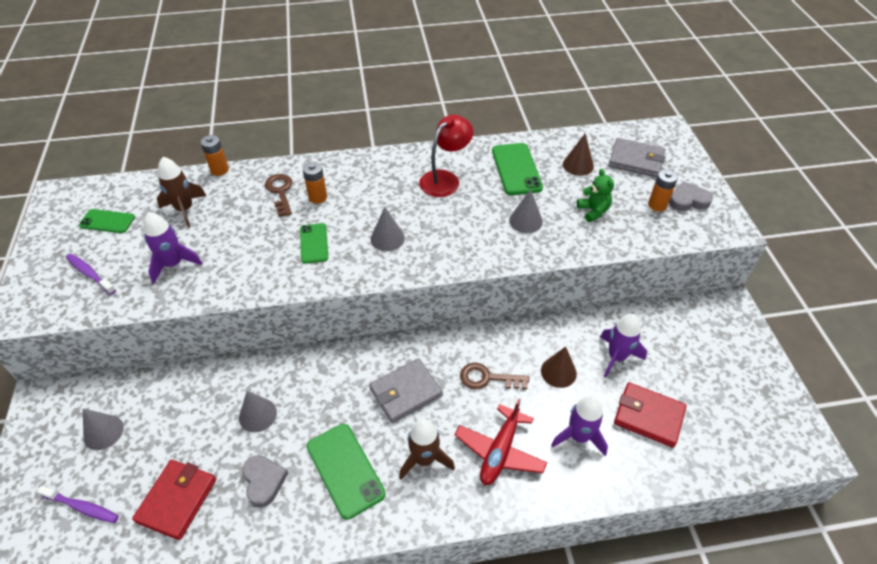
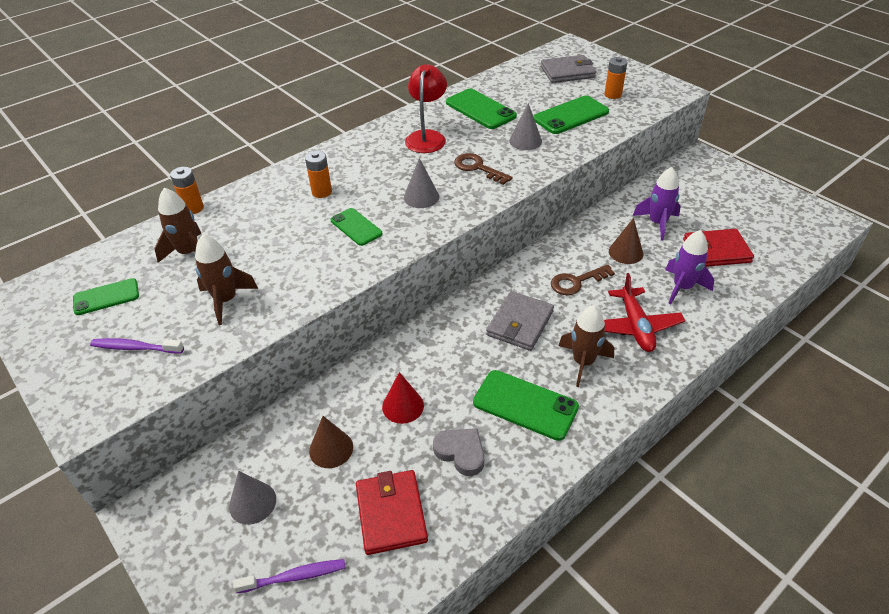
camera: 30 degrees left, 5 degrees down
purple rocket [143,212,203,284] -> brown rocket [195,234,258,325]
grey cone [239,391,277,432] -> red cone [382,372,424,424]
brown key [265,174,292,217] -> brown key moved to [454,153,513,185]
brown cone [563,134,594,176] -> brown cone moved to [309,416,353,468]
green teddy bear [577,169,614,222] -> green phone [533,96,609,134]
grey heart [669,181,713,211] -> none

